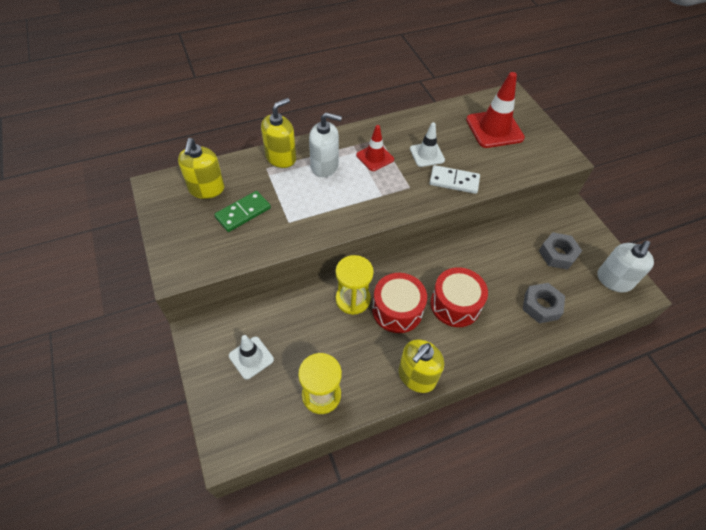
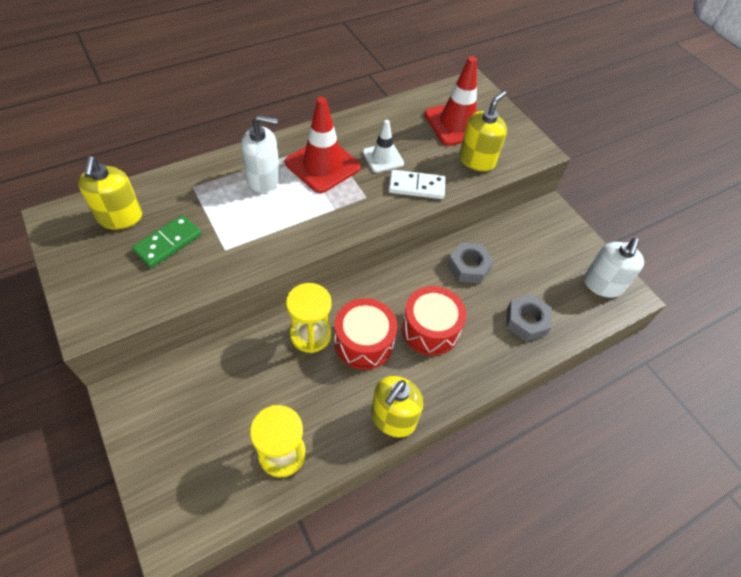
camera: 10 degrees left, 0 degrees up
white traffic cone [229,335,274,380] -> none
yellow soap dispenser [261,98,296,168] -> yellow soap dispenser moved to [459,91,507,172]
red traffic cone [356,125,394,171] -> red traffic cone [285,97,361,193], size x1.69
grey nut [539,232,582,270] -> grey nut moved to [447,242,494,284]

